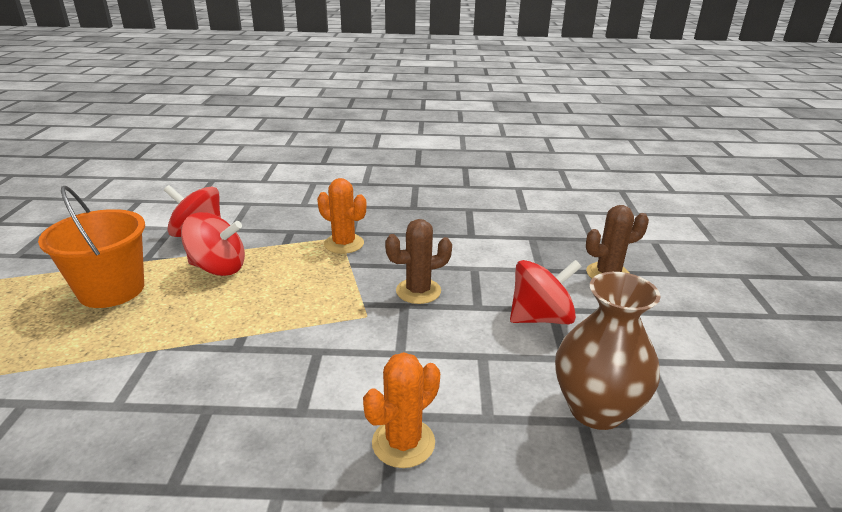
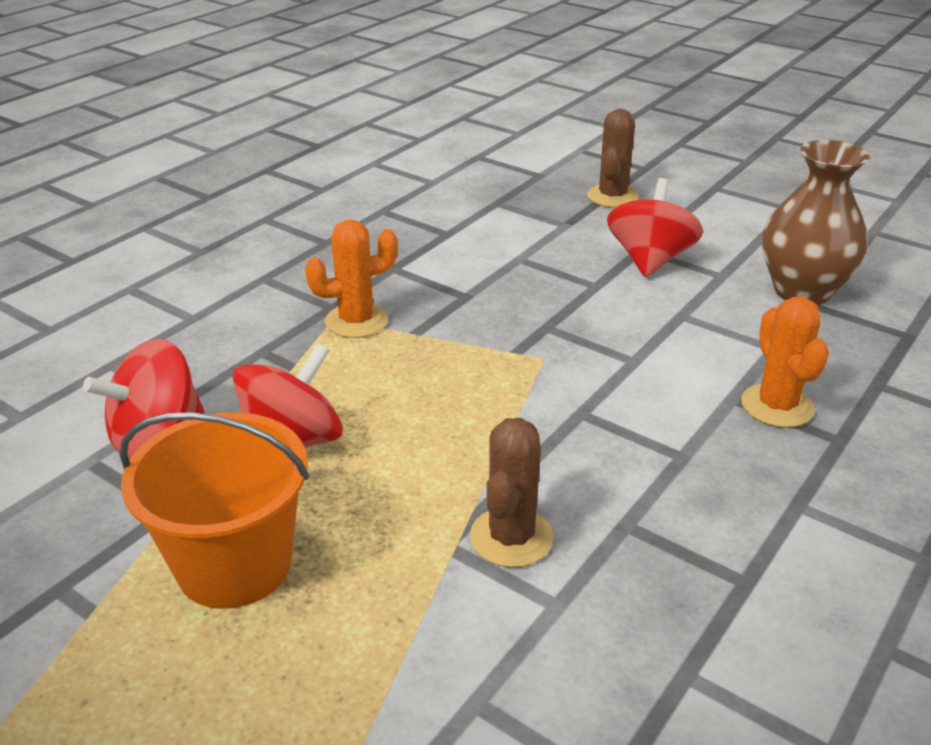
camera: 55 degrees left, 5 degrees up
brown cactus [385,219,452,304] -> brown cactus moved to [470,418,553,568]

